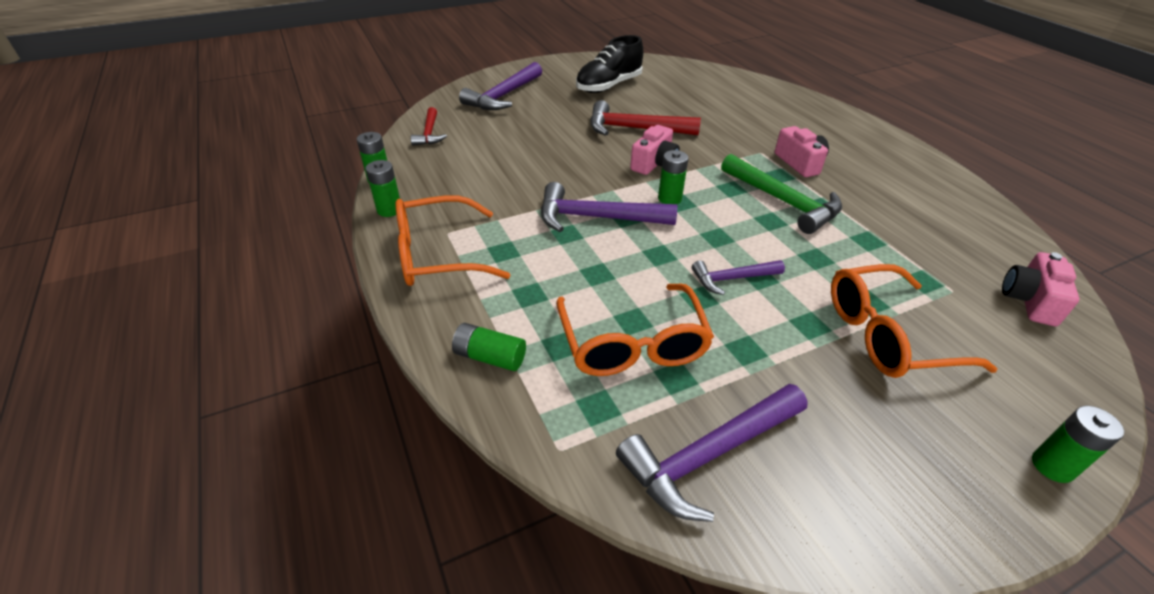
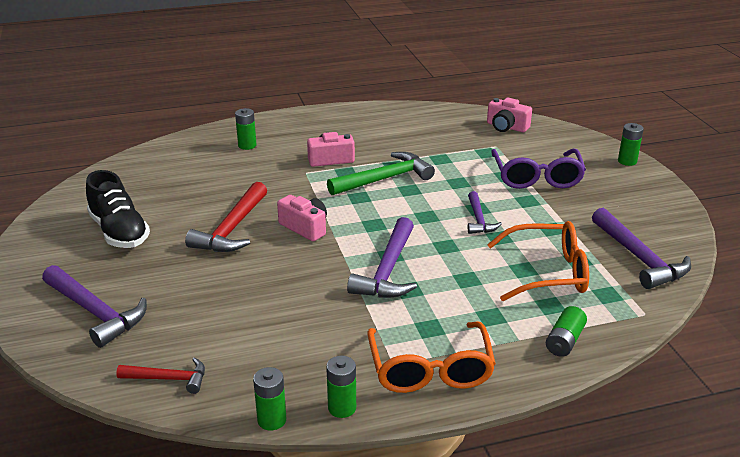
camera: 80 degrees left, 10 degrees down
green battery [658,150,689,204] -> green battery moved to [235,108,256,150]
orange glasses [831,264,997,378] -> purple glasses [491,149,586,189]

